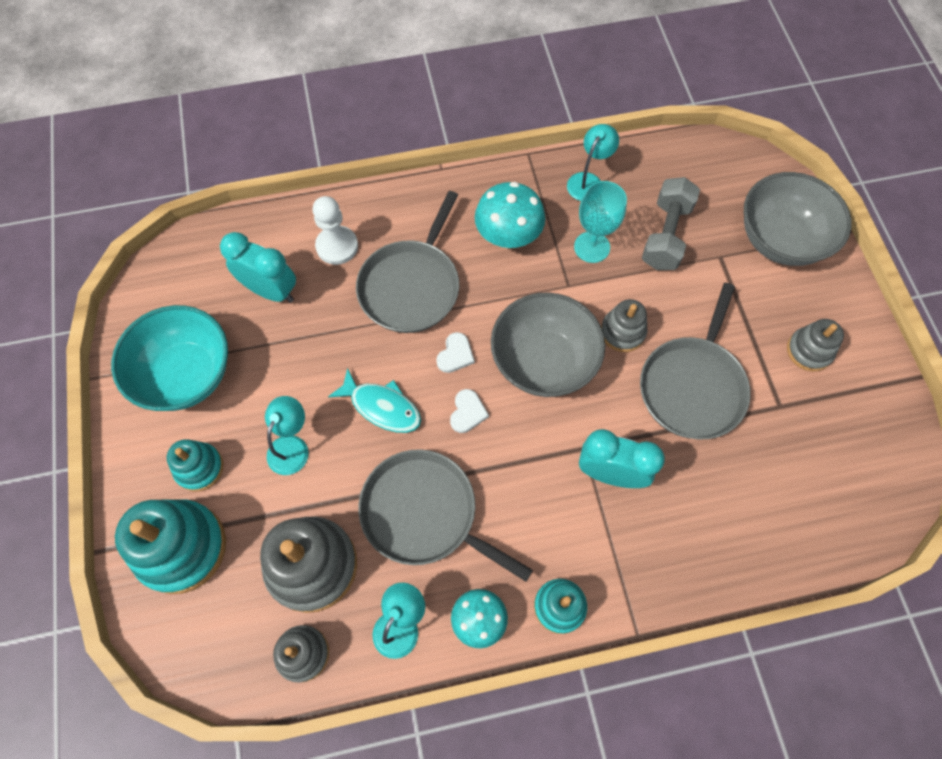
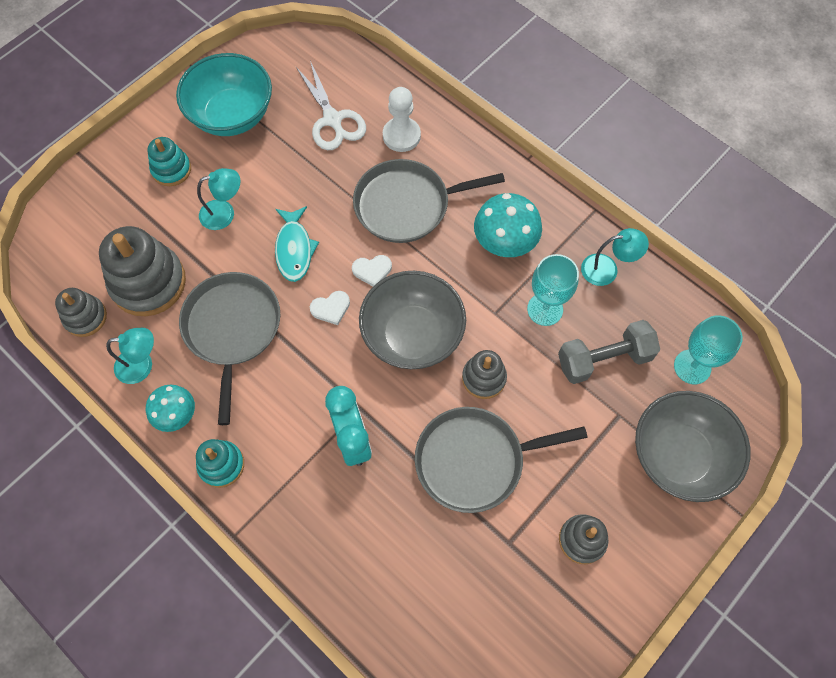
camera: 55 degrees right, 0 degrees up
turquoise stacking toy [115,499,226,594] -> none
turquoise clock [220,232,296,303] -> white scissors [296,61,366,150]
none -> turquoise goblet [674,315,743,384]

